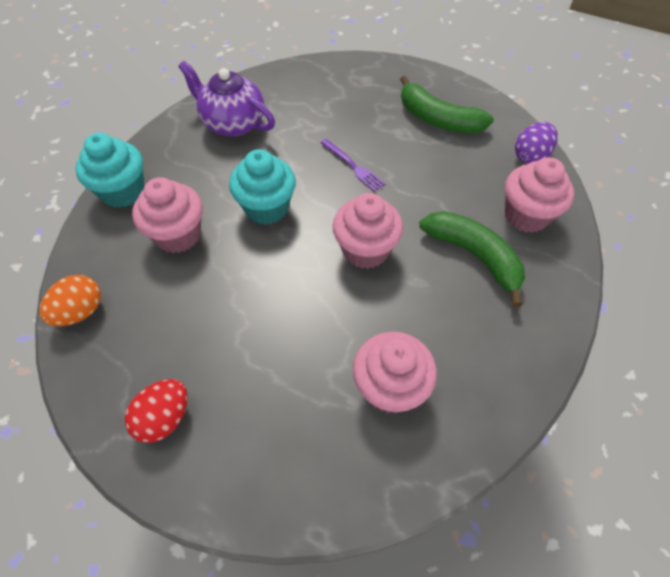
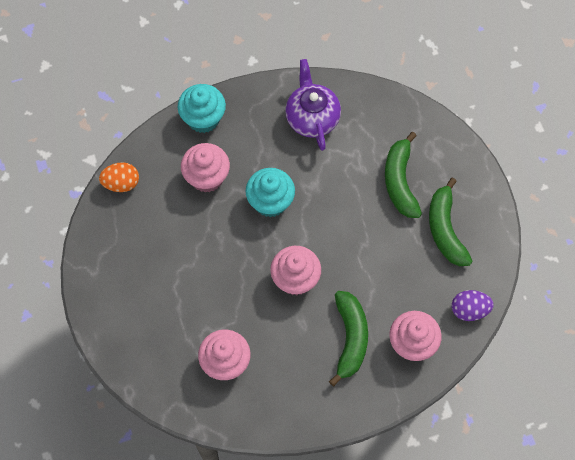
camera: 45 degrees right, 10 degrees up
red egg [125,379,187,443] -> none
purple fork [321,139,385,192] -> none
none -> green banana [385,132,422,218]

